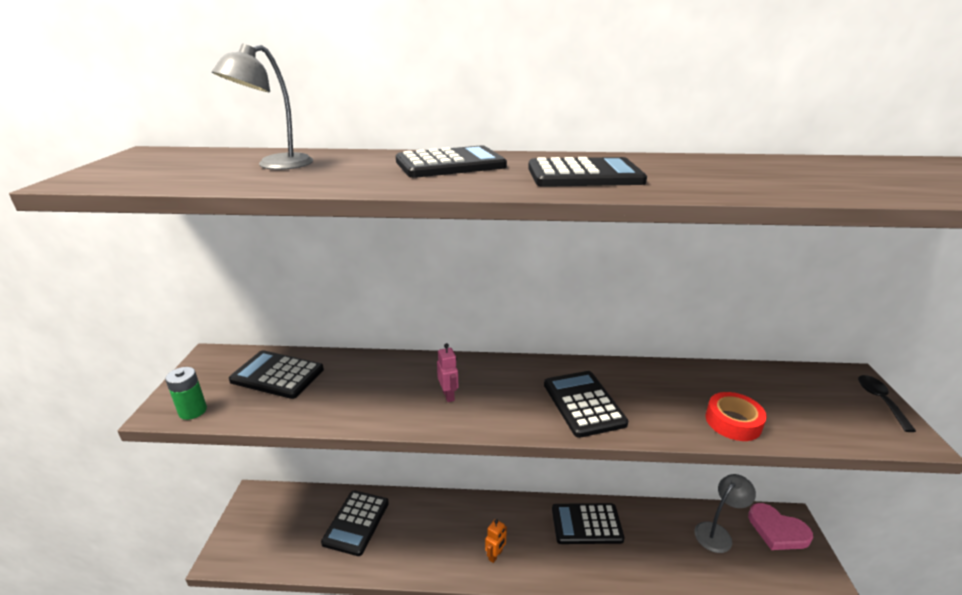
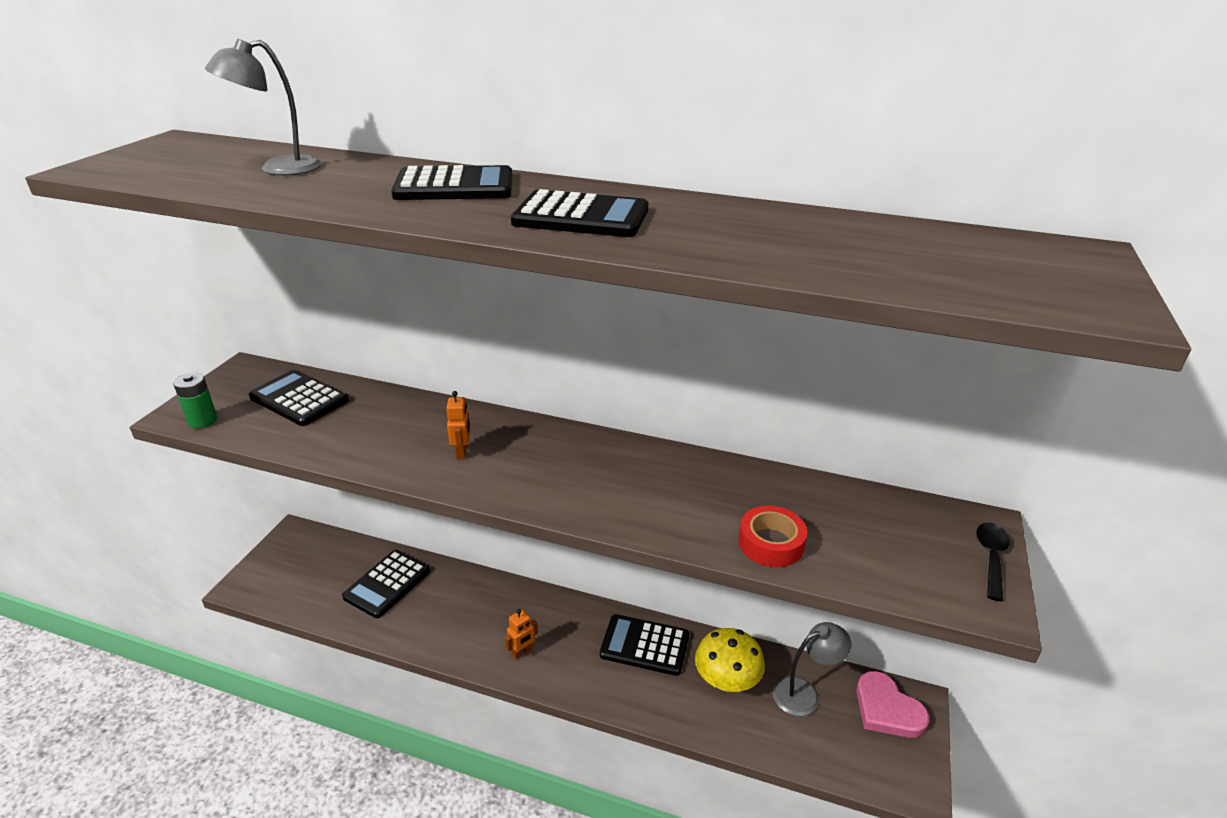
camera: 15 degrees right, 5 degrees up
pink robot [437,343,458,402] -> orange robot [446,391,471,459]
black calculator [544,371,628,438] -> none
none -> yellow mushroom [695,628,765,692]

